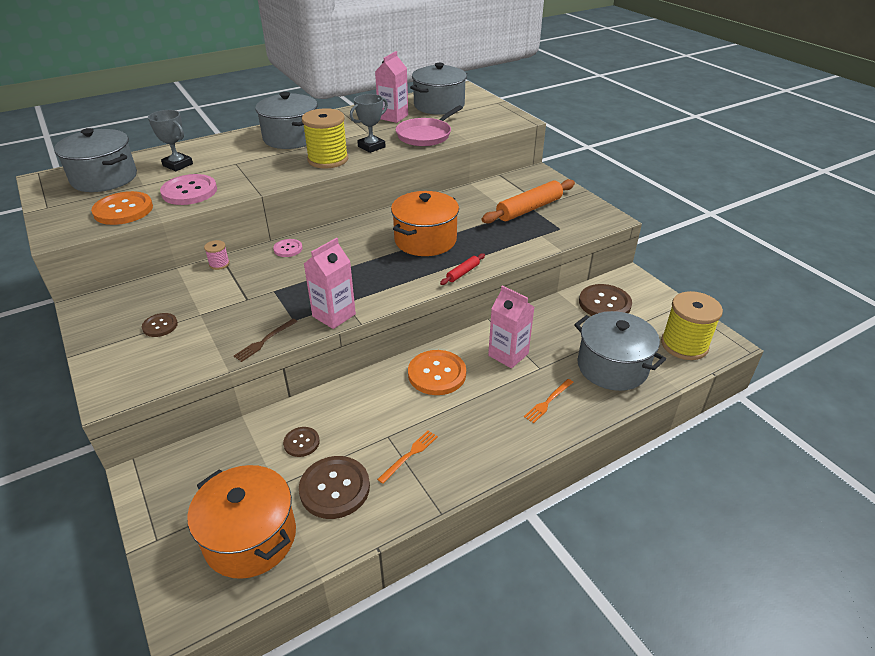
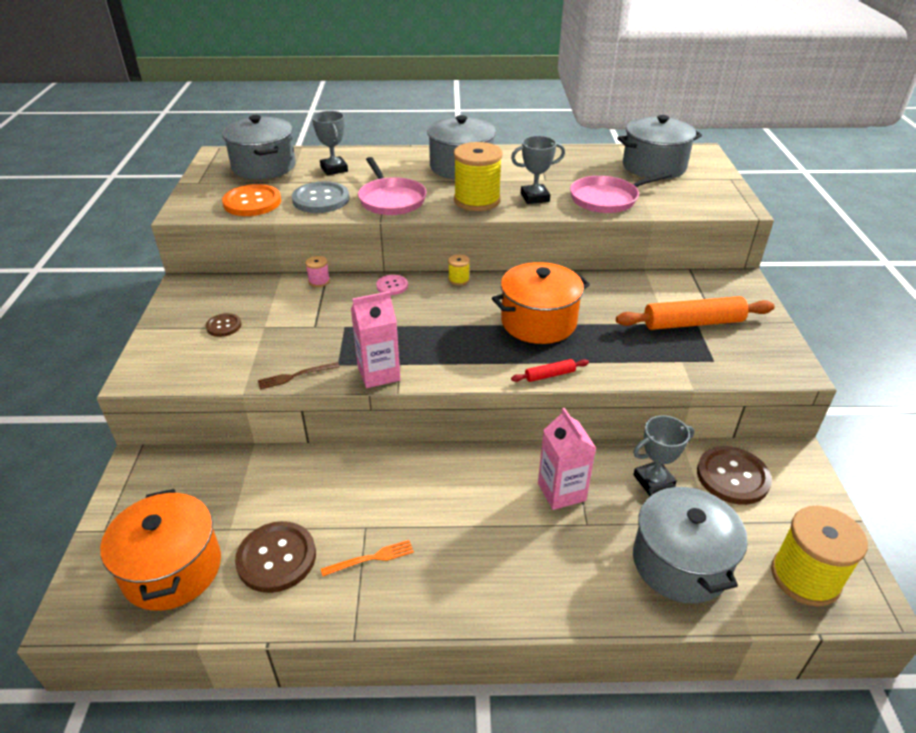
camera: 30 degrees right, 0 degrees up
pink button [160,174,217,205] -> grey button [292,181,349,213]
brown button [283,427,320,457] -> none
pink carton [375,51,408,123] -> none
orange button [408,350,466,395] -> none
orange fork [524,379,573,423] -> none
none -> pink pan [358,157,427,215]
none -> yellow spool [448,254,470,286]
none -> grey trophy [633,415,695,496]

